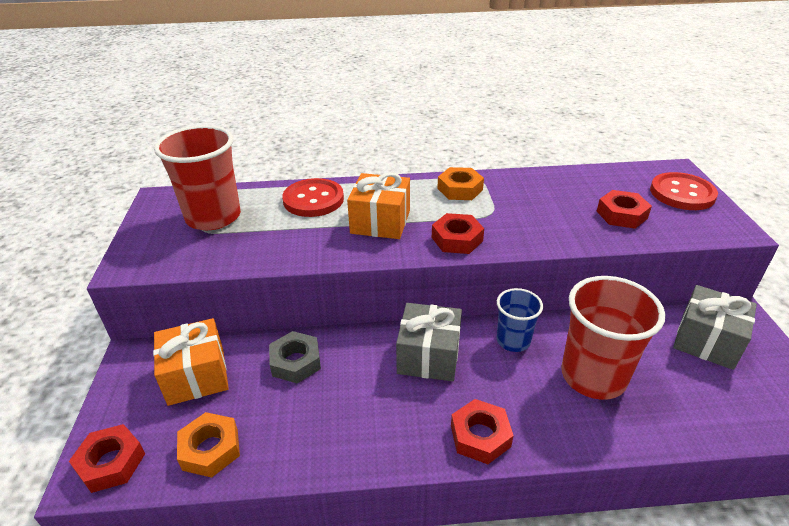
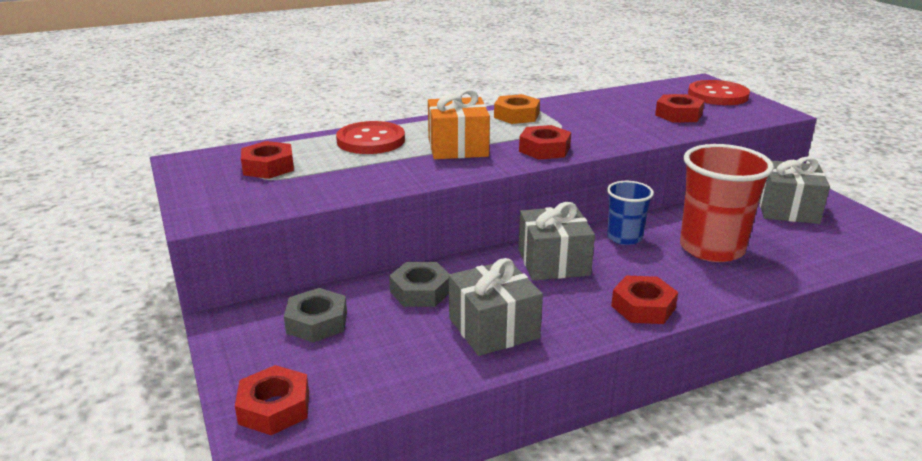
camera: 20 degrees left, 10 degrees down
orange gift [153,318,229,406] -> grey nut [284,288,347,343]
red cup [154,125,241,230] -> red nut [241,141,294,179]
orange nut [177,412,240,478] -> none
none -> grey gift [449,258,543,356]

